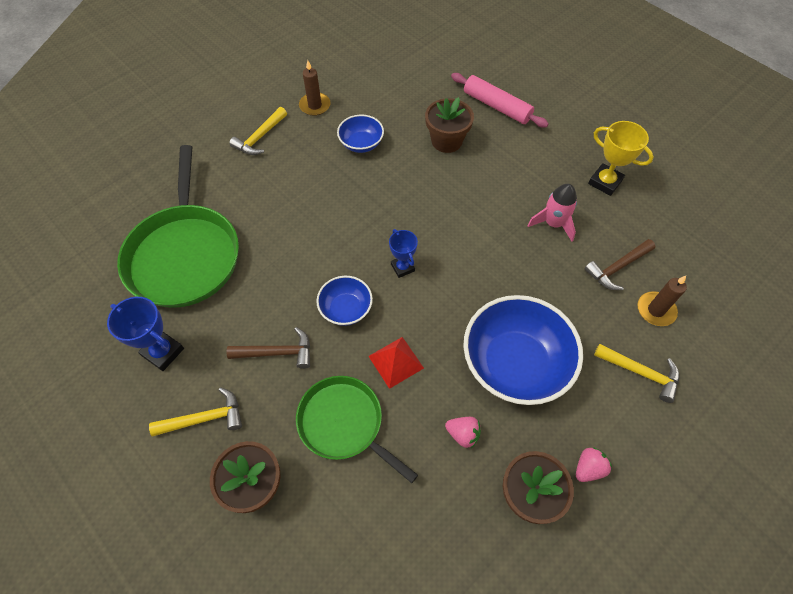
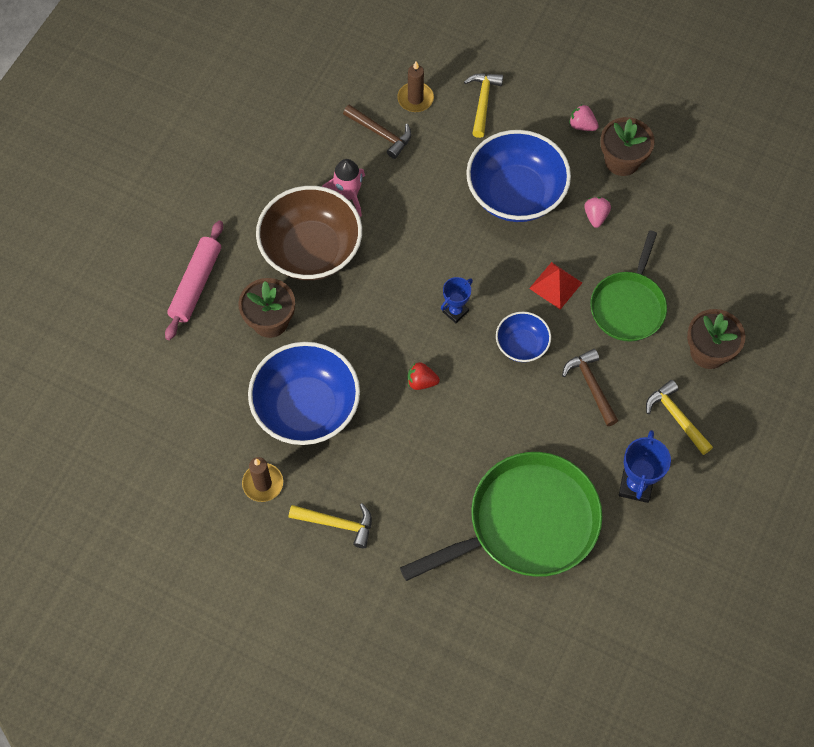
camera: 110 degrees left, 5 degrees up
blue bowl [337,115,384,153] -> blue bowl [248,342,360,445], size x1.95
yellow trophy [588,121,654,196] -> none
none -> brown bowl [256,186,362,281]
none -> red strawberry [408,362,440,390]

